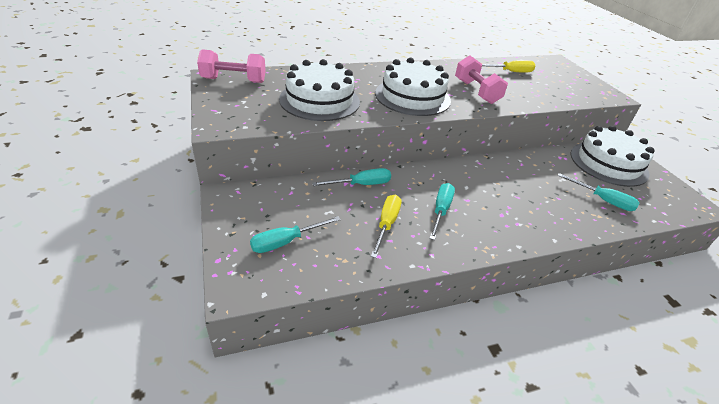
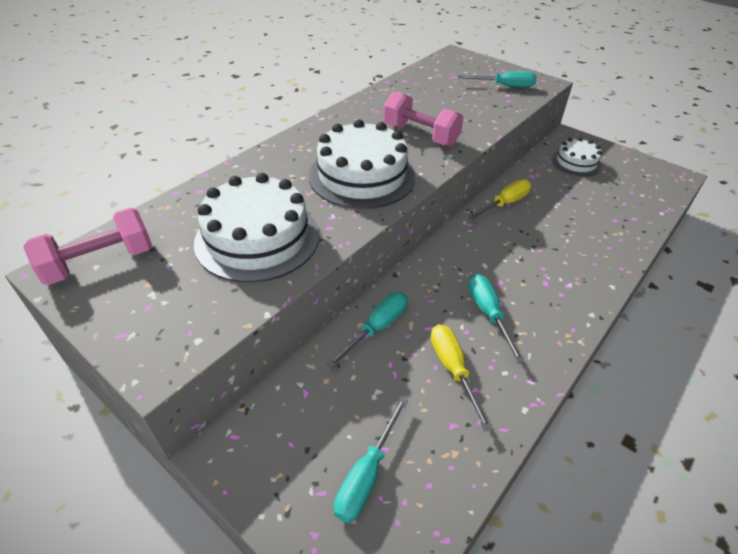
camera: 30 degrees left, 5 degrees up
yellow screwdriver [482,60,535,73] -> yellow screwdriver moved to [468,179,531,220]
turquoise screwdriver [557,173,639,211] -> turquoise screwdriver moved to [458,71,537,87]
white cake [570,126,655,187] -> white cake [552,137,602,177], size x0.57

